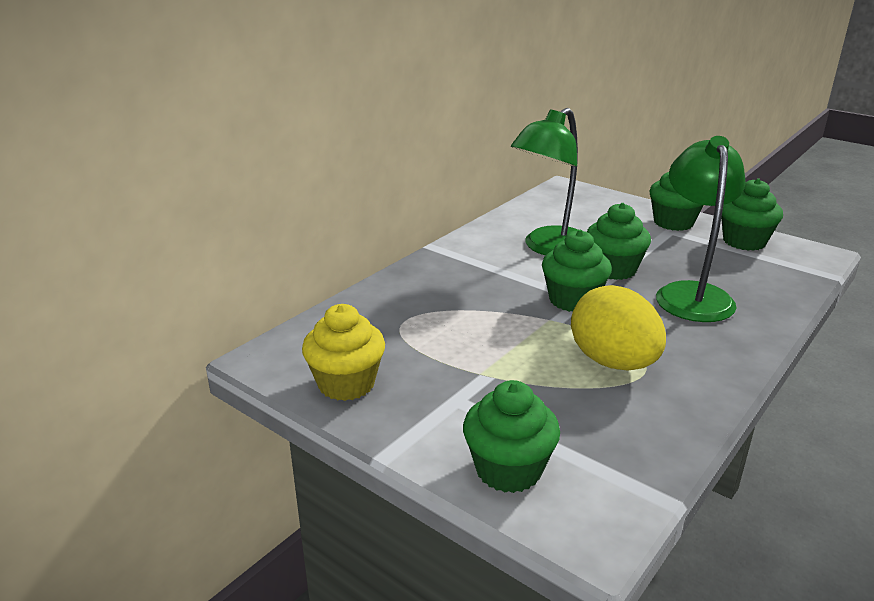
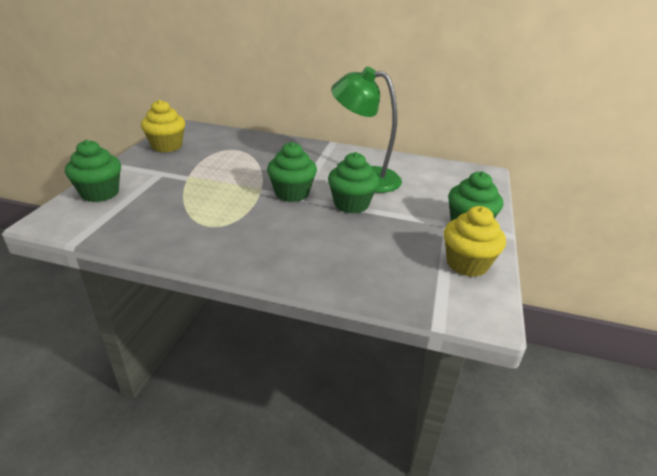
camera: 65 degrees right, 5 degrees up
yellow egg [571,285,666,370] -> none
green lamp [656,136,746,322] -> none
green cupcake [721,178,783,251] -> yellow cupcake [444,206,506,277]

